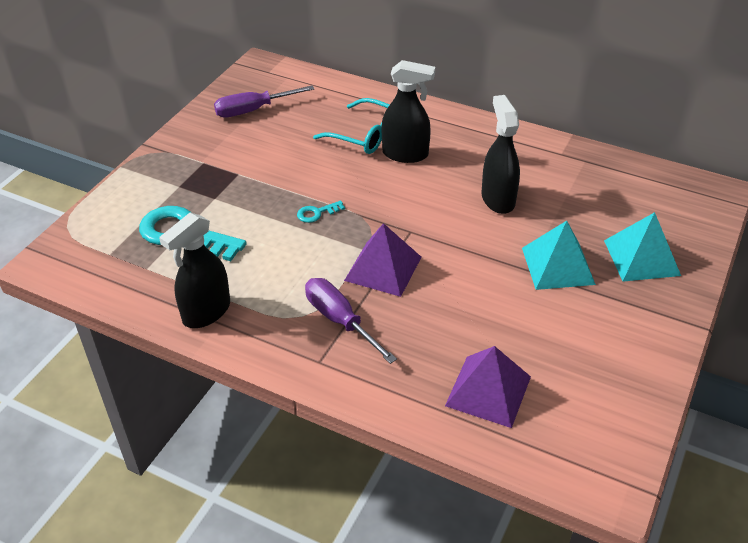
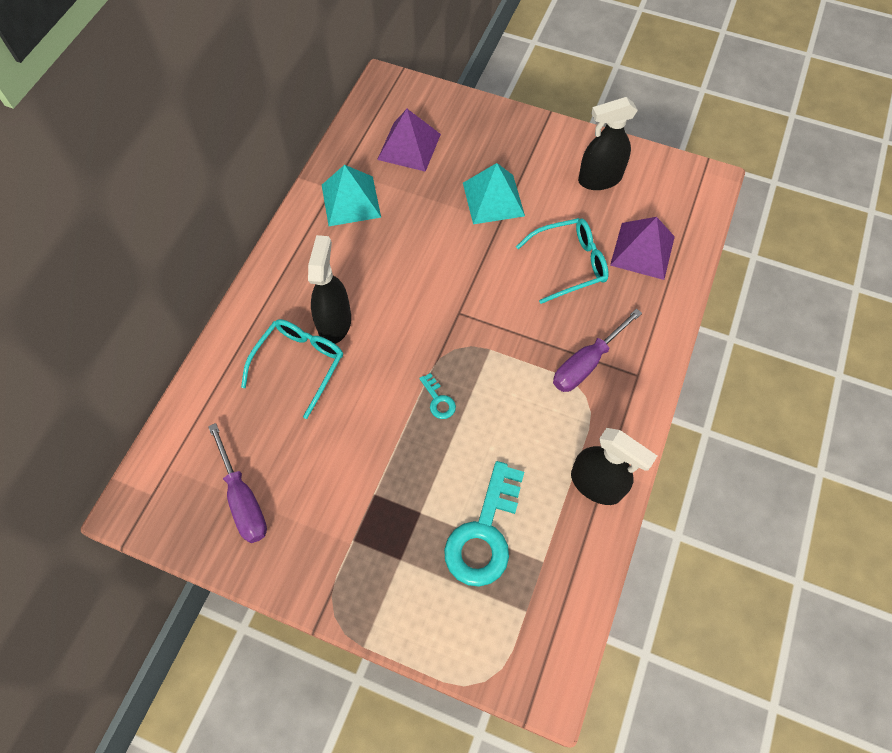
camera: 95 degrees left, 20 degrees up
purple pyramid [344,223,421,297] -> purple pyramid moved to [377,109,441,172]
black spray bottle [481,95,520,214] -> black spray bottle moved to [578,97,638,190]
turquoise pyramid [604,212,681,282] -> turquoise pyramid moved to [322,165,381,226]
none -> turquoise glasses [516,218,609,304]

